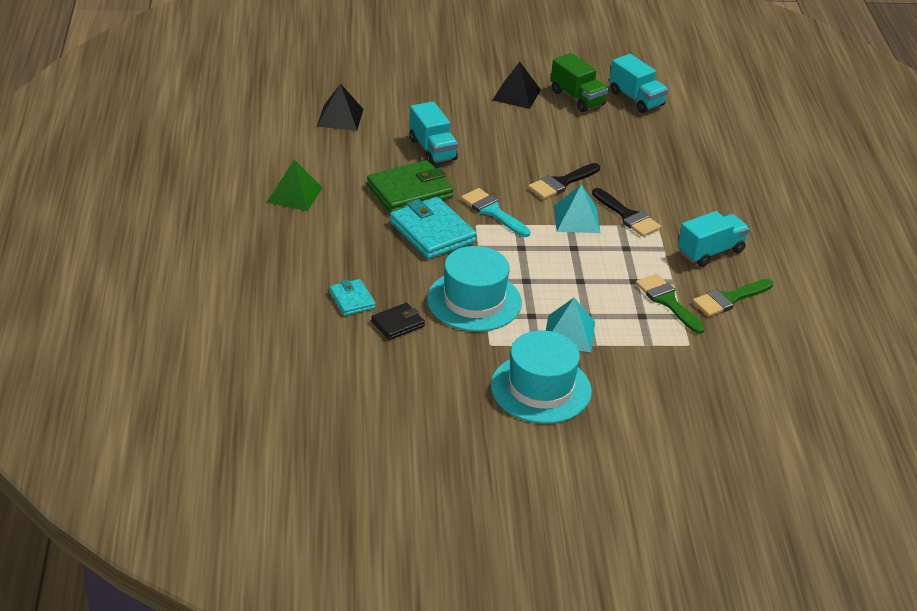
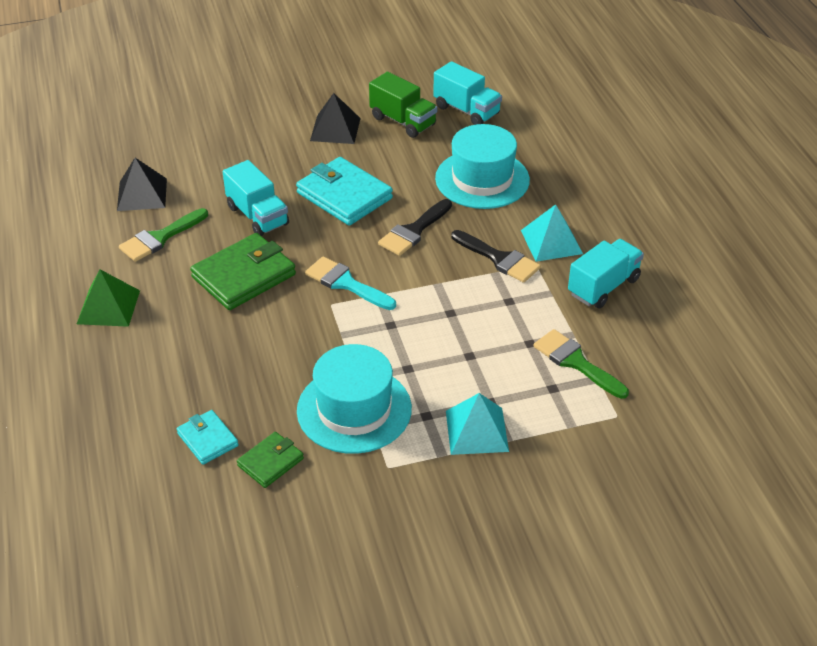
camera: 10 degrees left, 5 degrees up
black wallet [371,303,425,340] -> green wallet [237,432,304,488]
turquoise wallet [390,197,477,259] -> turquoise wallet moved to [296,157,393,226]
turquoise hat [491,330,592,424] -> turquoise hat moved to [435,124,530,209]
turquoise pyramid [554,185,600,233] -> turquoise pyramid moved to [521,204,583,262]
green brush [693,279,773,317] -> green brush moved to [119,208,208,262]

